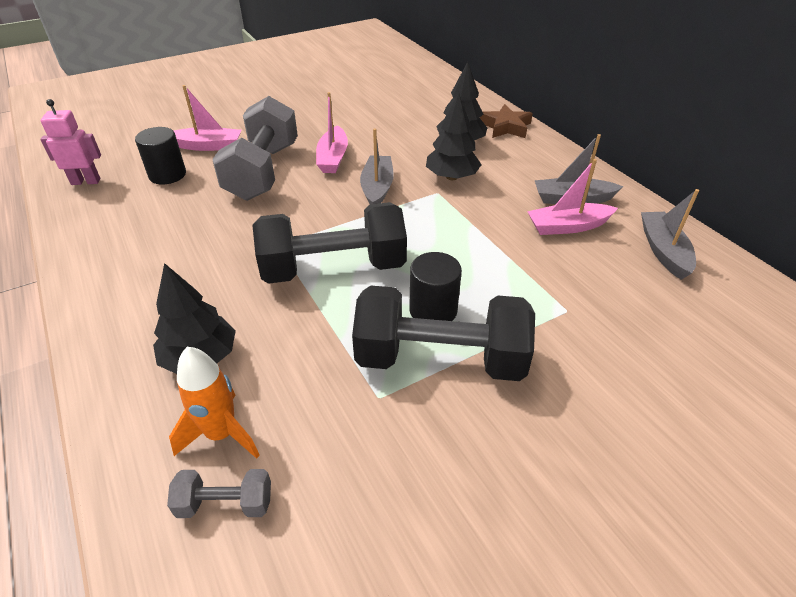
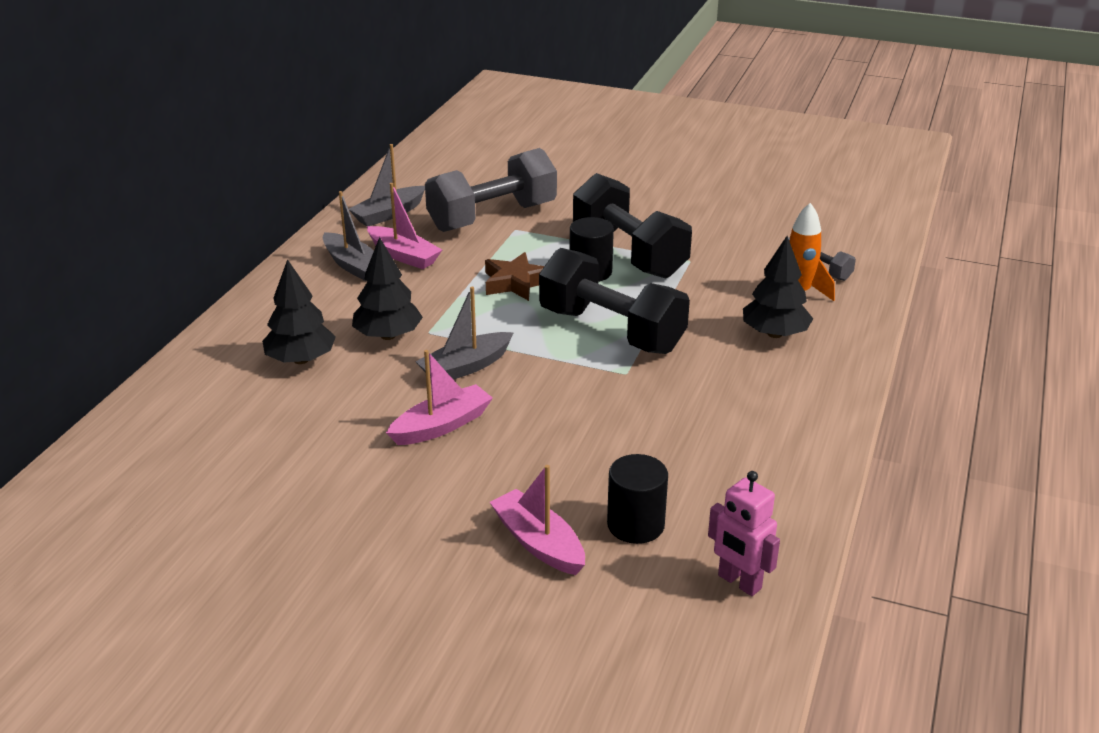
camera: 130 degrees left, 10 degrees down
grey dumbbell [212,96,298,201] -> grey dumbbell moved to [425,148,557,232]
brown star [480,104,533,138] -> brown star moved to [485,252,544,301]

